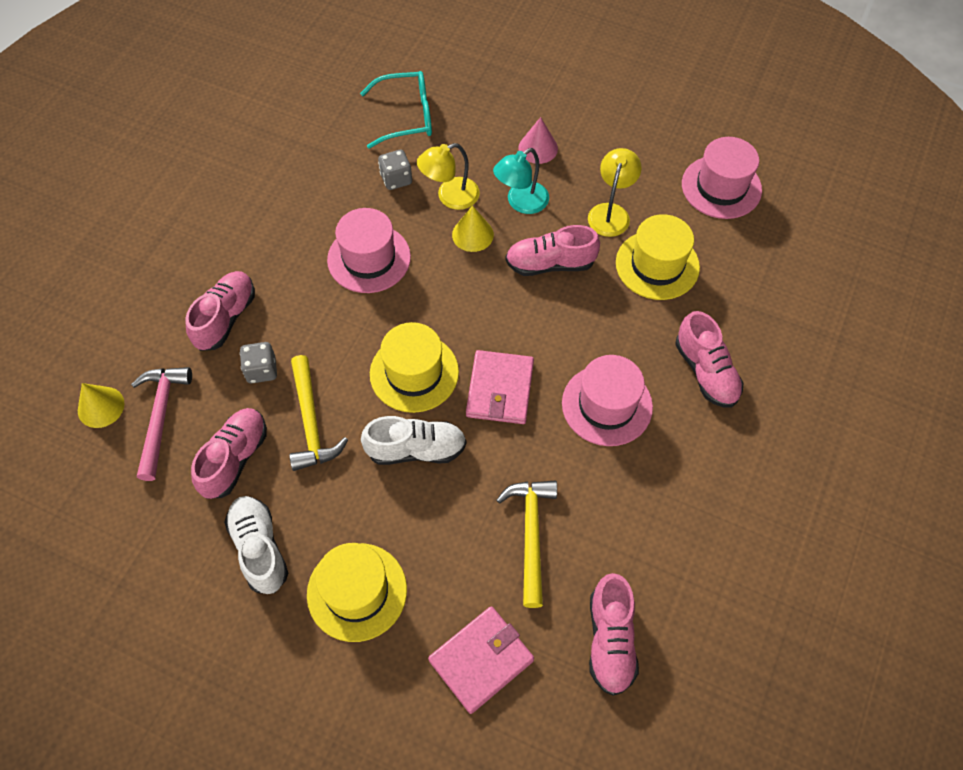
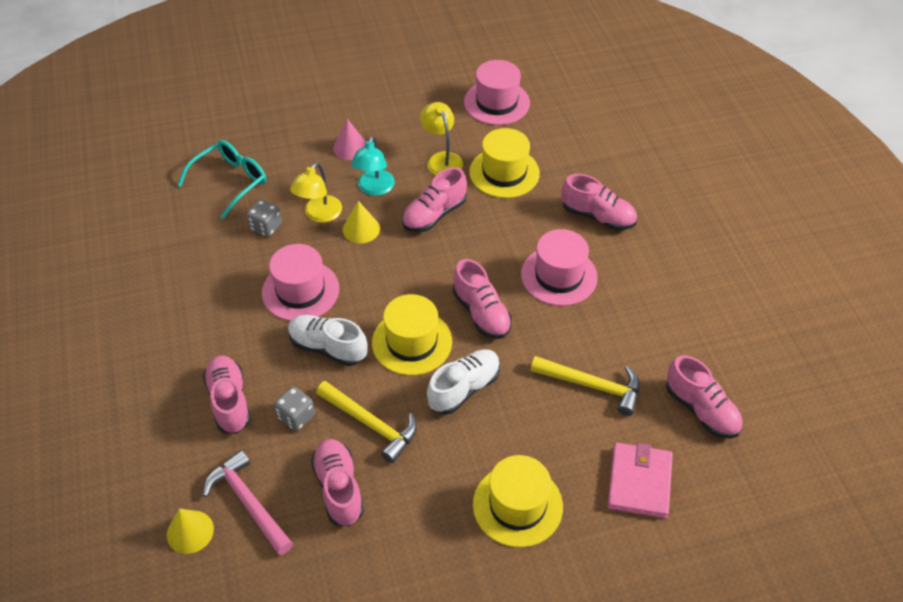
camera: 40 degrees left, 10 degrees down
white shoe [224,496,288,594] -> white shoe moved to [288,315,368,366]
pink wallet [466,350,534,424] -> pink shoe [453,259,512,339]
yellow hammer [497,480,557,608] -> yellow hammer turned 150 degrees clockwise [531,356,640,416]

